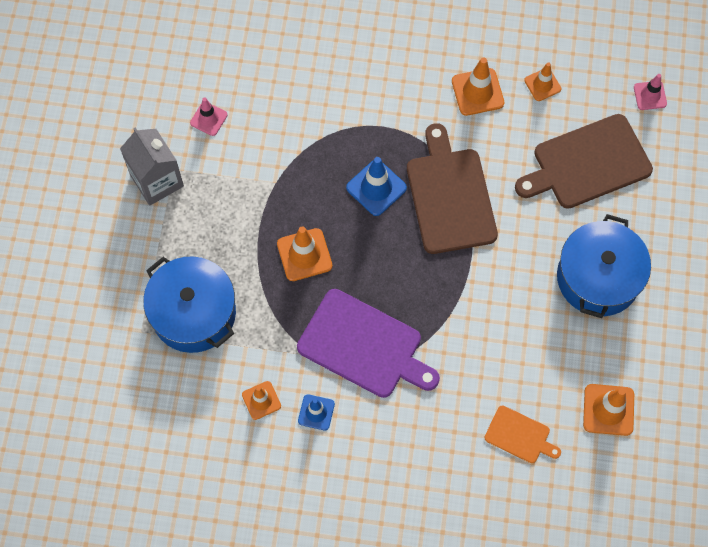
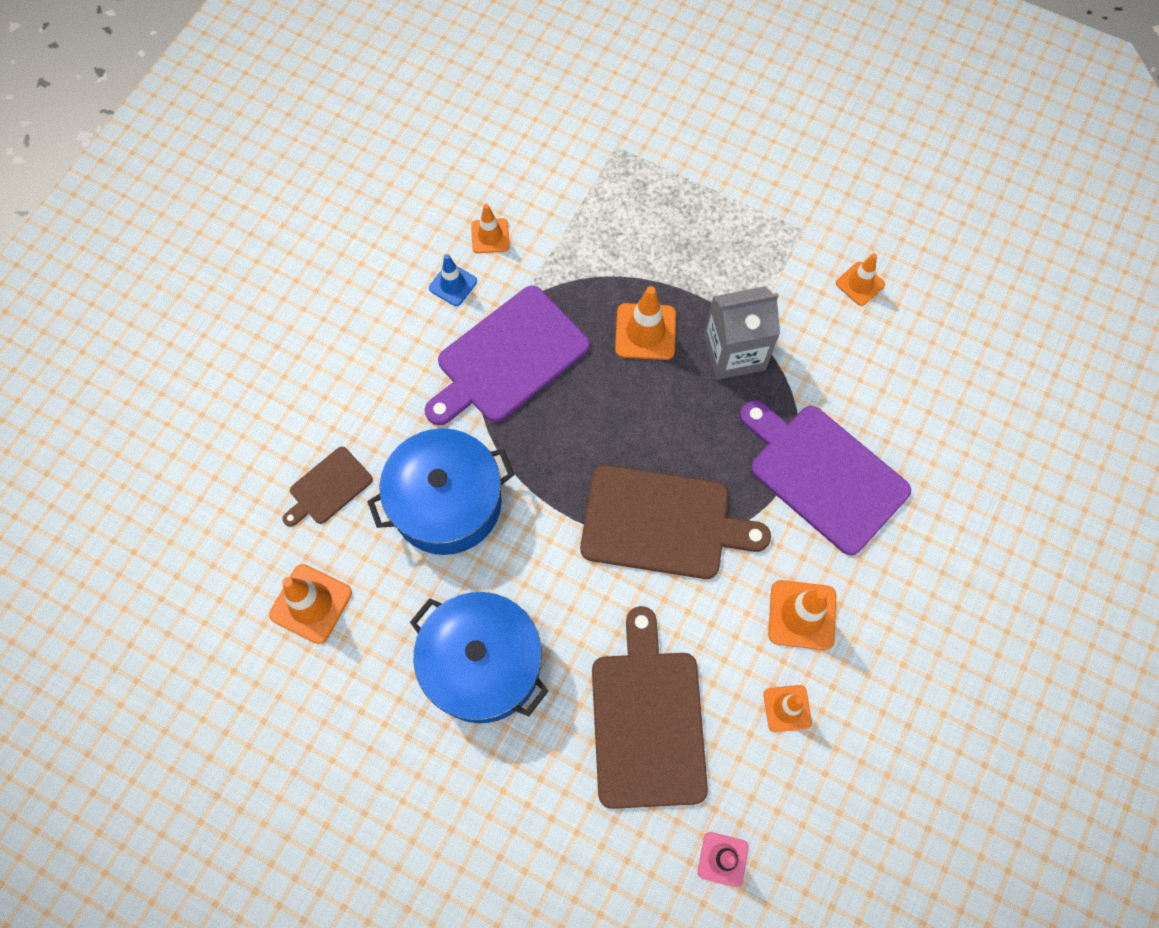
camera: 110 degrees right, 0 degrees up
grey carton [120,127,184,206] -> grey carton moved to [704,286,780,380]
blue pot [143,256,236,353] -> blue pot moved to [367,428,515,555]
pink traffic cone [190,98,228,136] -> orange traffic cone [836,253,885,306]
blue traffic cone [346,157,407,216] -> none
orange cutting board [484,405,561,463] -> brown cutting board [282,447,373,527]
none -> purple cutting board [740,400,911,555]

